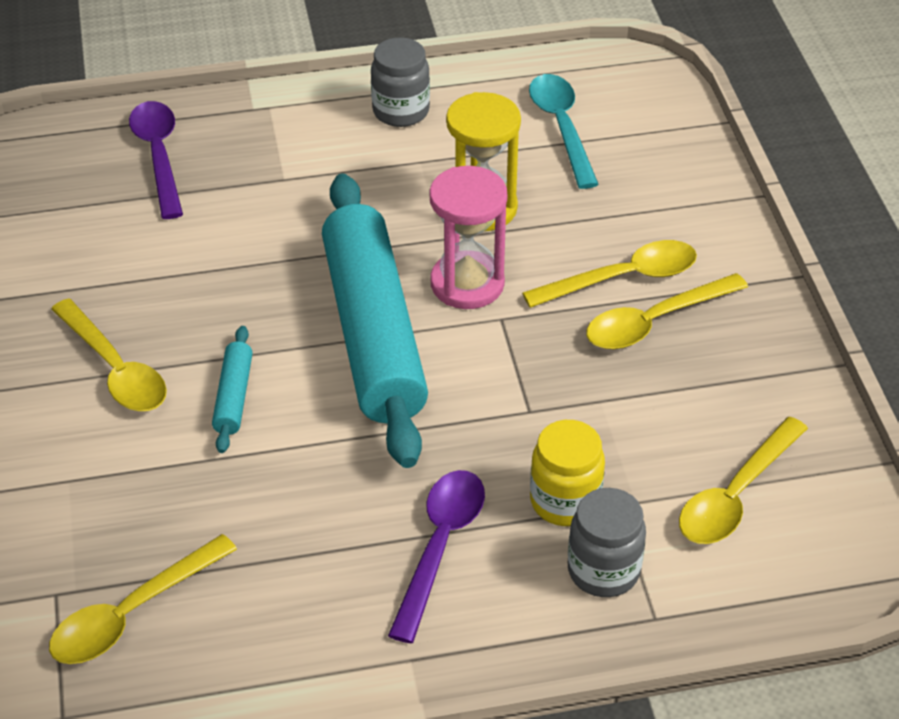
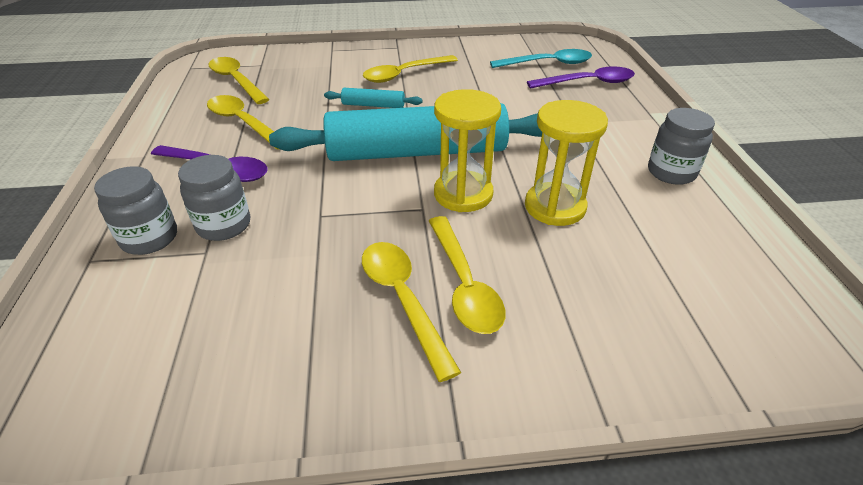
camera: 95 degrees right, 5 degrees down
pink hourglass [430,166,507,309] -> yellow hourglass [434,89,501,212]
turquoise spoon [529,74,599,189] -> turquoise spoon moved to [490,49,592,68]
yellow jar [530,420,605,526] -> grey jar [178,155,250,241]
yellow spoon [679,417,808,544] -> yellow spoon moved to [207,95,278,149]

